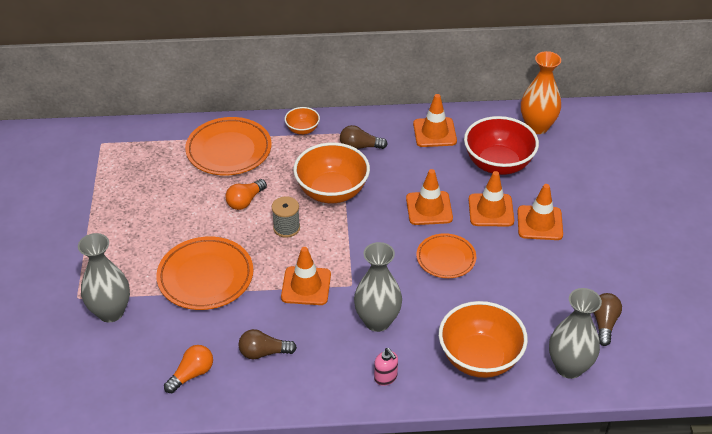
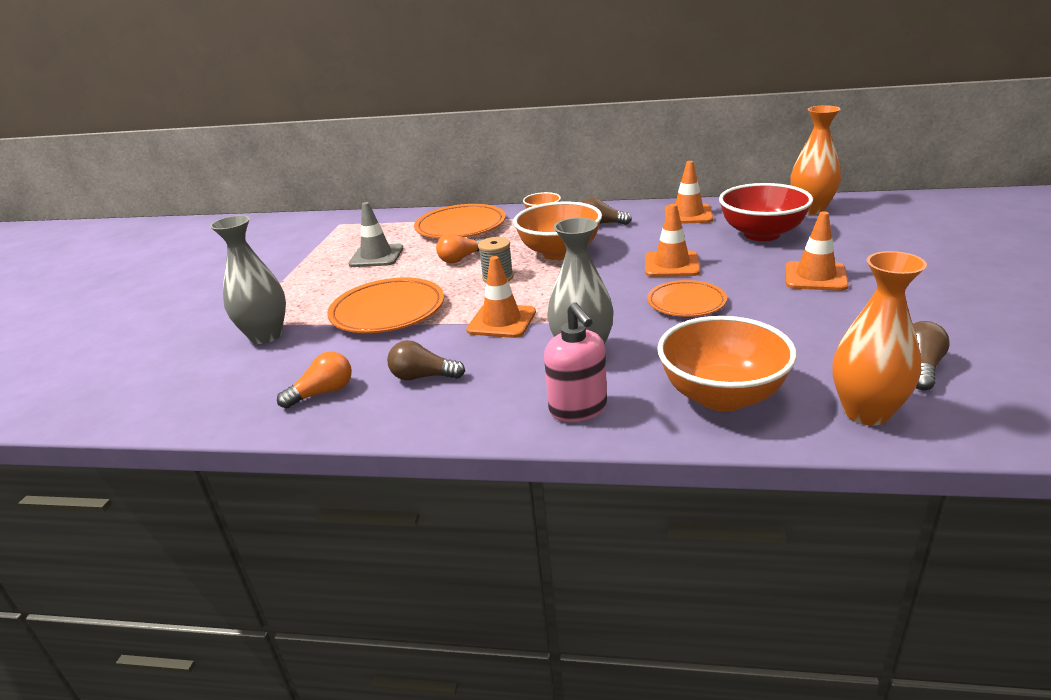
camera: 15 degrees right, 15 degrees down
pink soap dispenser [374,348,398,386] -> pink soap dispenser [544,302,607,422], size x1.67
orange traffic cone [468,171,514,226] -> none
grey vase [549,288,602,379] -> orange vase [832,251,927,426]
none -> grey traffic cone [348,202,403,267]

